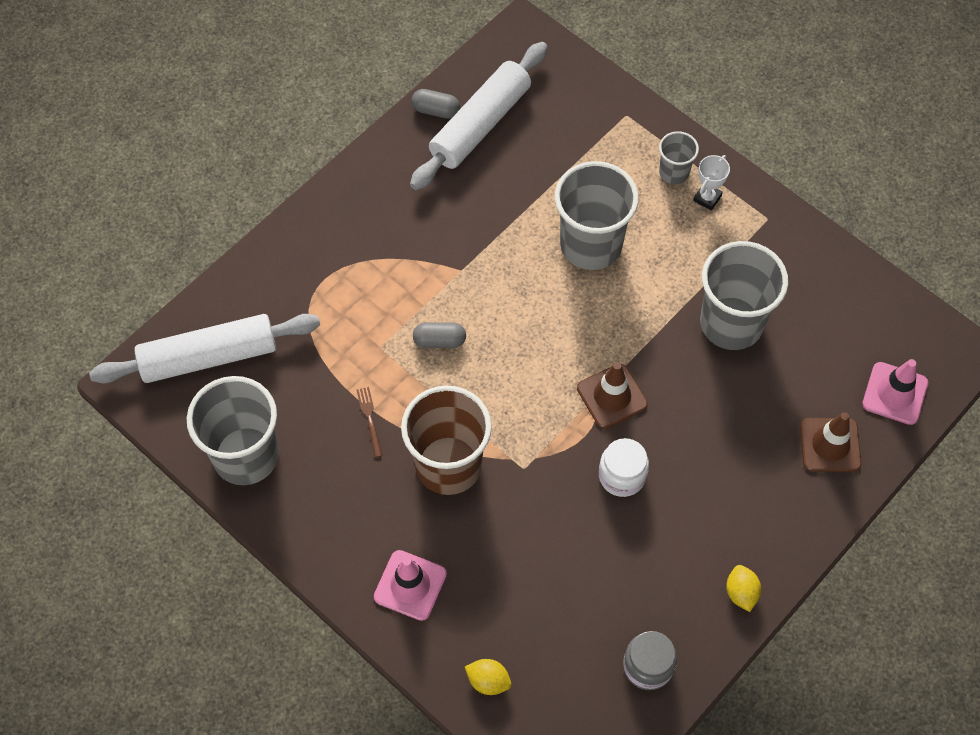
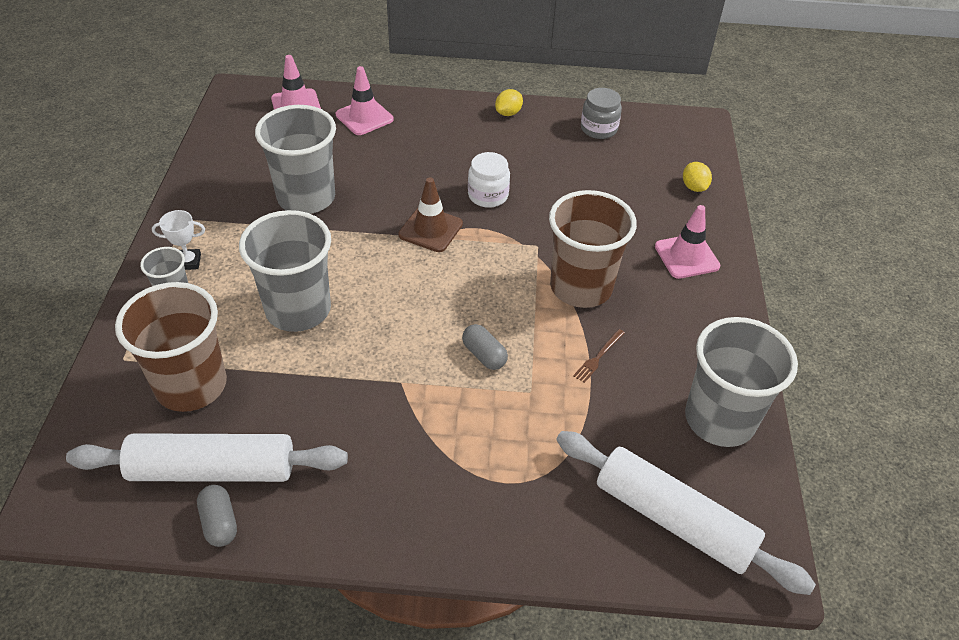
camera: 130 degrees left, 15 degrees down
brown traffic cone [800,412,862,472] -> pink traffic cone [336,66,394,135]
none -> brown cup [115,282,227,412]

